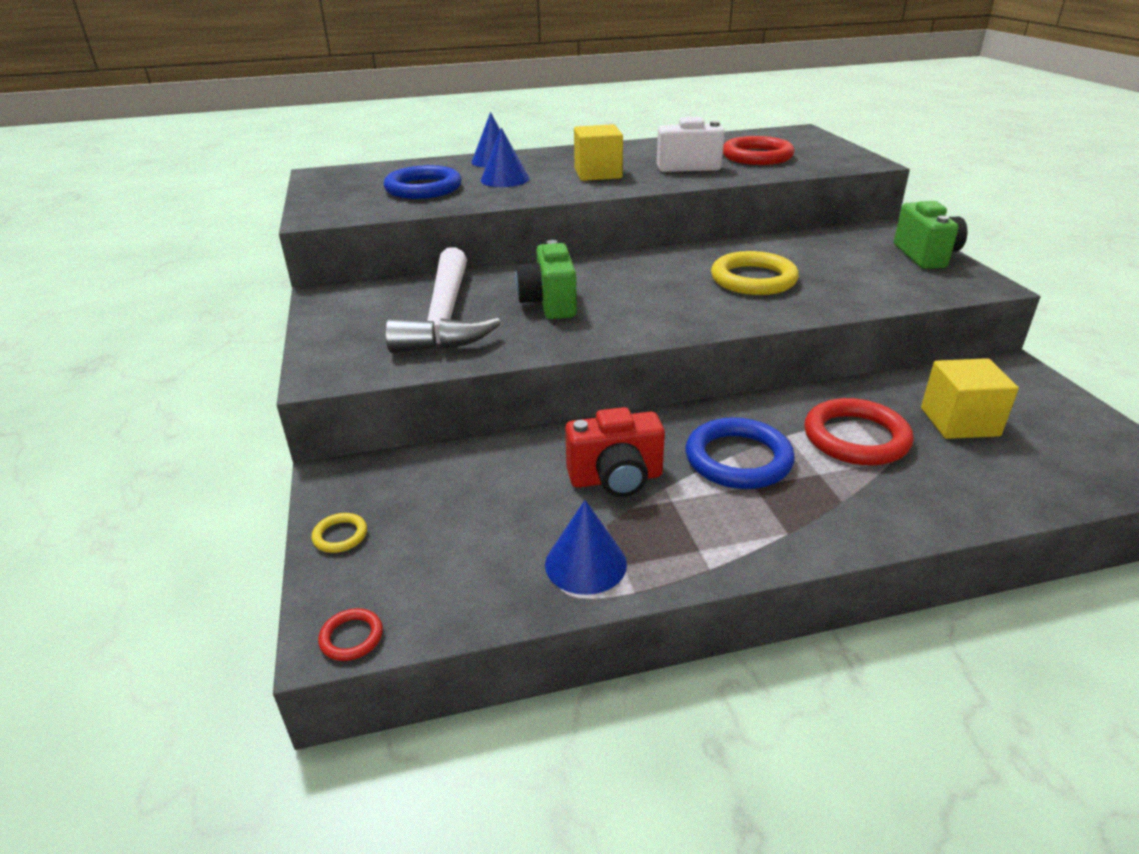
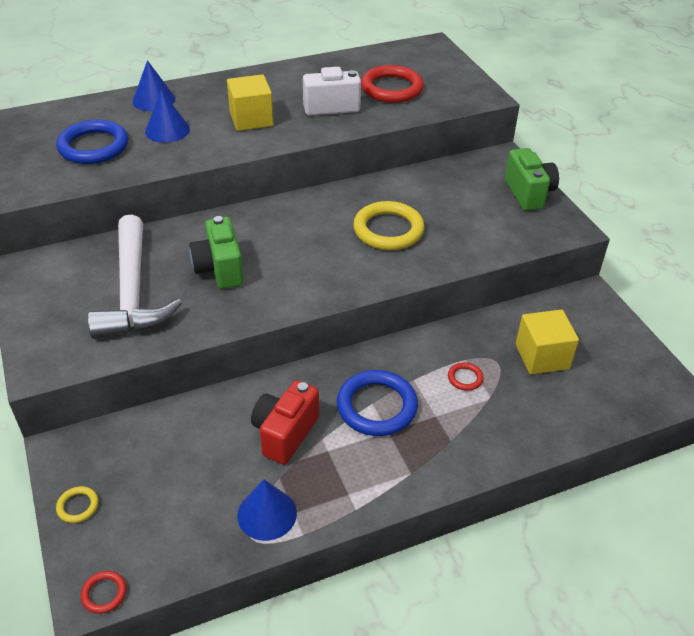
camera: 10 degrees left, 10 degrees up
red camera [565,407,665,497] -> red camera turned 135 degrees clockwise [251,380,319,464]
red ring [804,398,914,466] -> red ring [448,362,483,391], size x0.45

